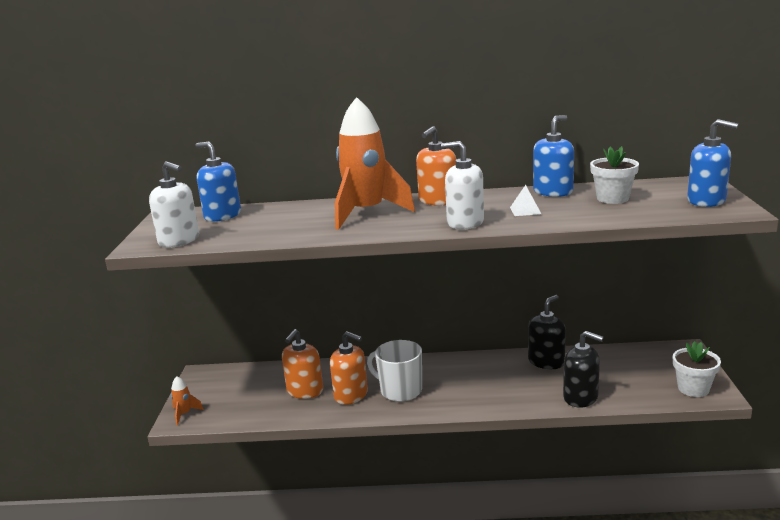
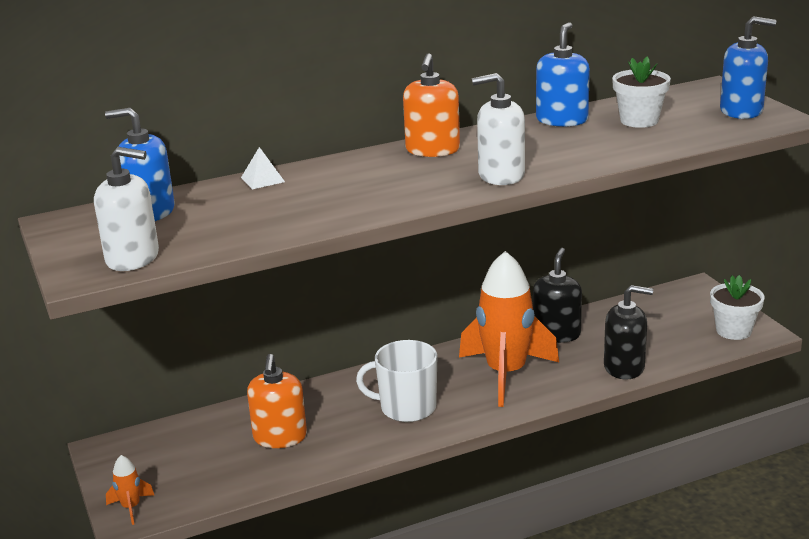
camera: 25 degrees left, 5 degrees up
orange soap dispenser [330,331,368,405] -> none
orange rocket [335,97,415,230] -> orange rocket moved to [459,251,559,407]
white pyramid [510,185,541,216] -> white pyramid moved to [241,147,285,189]

